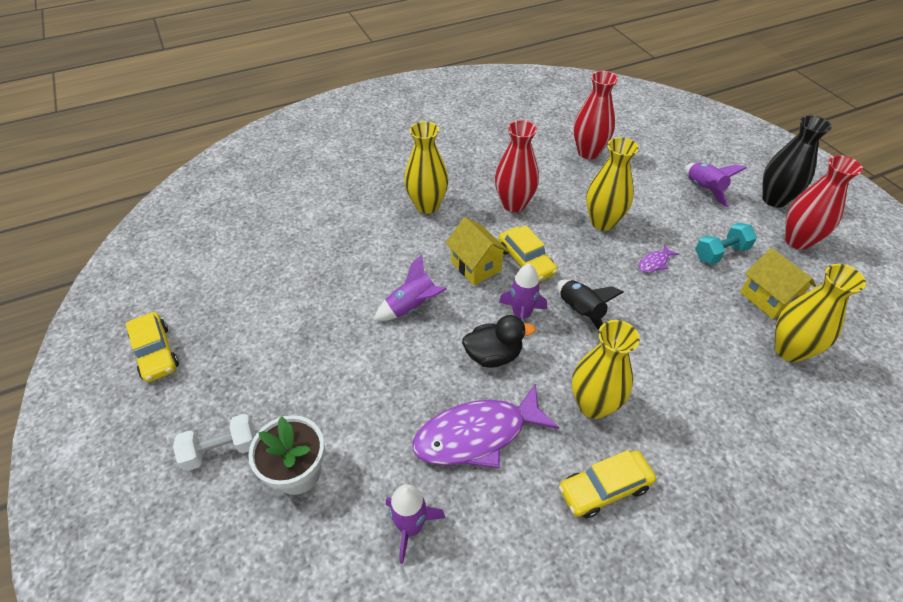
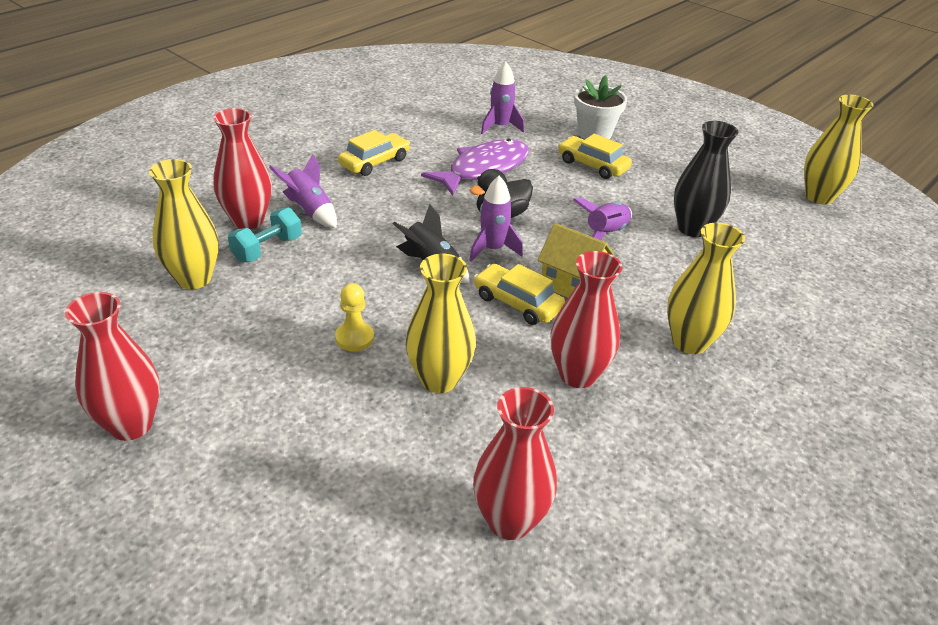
camera: 155 degrees right, 10 degrees down
yellow car [126,312,179,382] -> yellow car moved to [558,134,632,179]
white dumbbell [173,414,256,471] -> none
yellow vase [572,320,640,419] -> yellow vase moved to [804,94,873,204]
purple fish [639,244,679,273] -> yellow pawn [335,283,374,351]
purple rocket [685,163,747,207] -> purple rocket moved to [269,154,337,228]
turquoise dumbbell [695,223,757,264] -> turquoise dumbbell moved to [228,207,302,262]
yellow house [740,248,816,319] -> none
black vase [762,115,832,207] -> black vase moved to [674,121,738,237]
none -> red vase [213,108,272,229]

